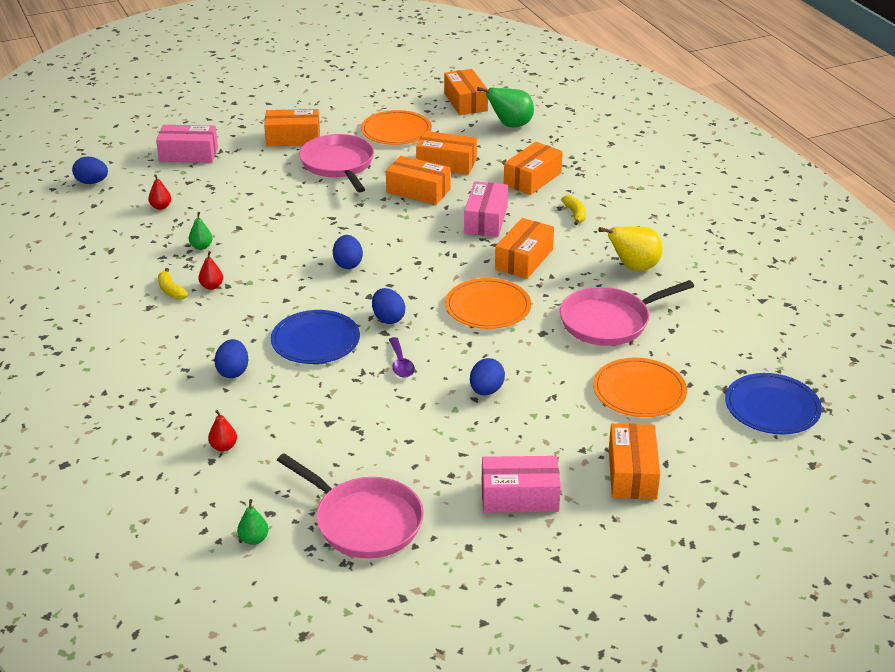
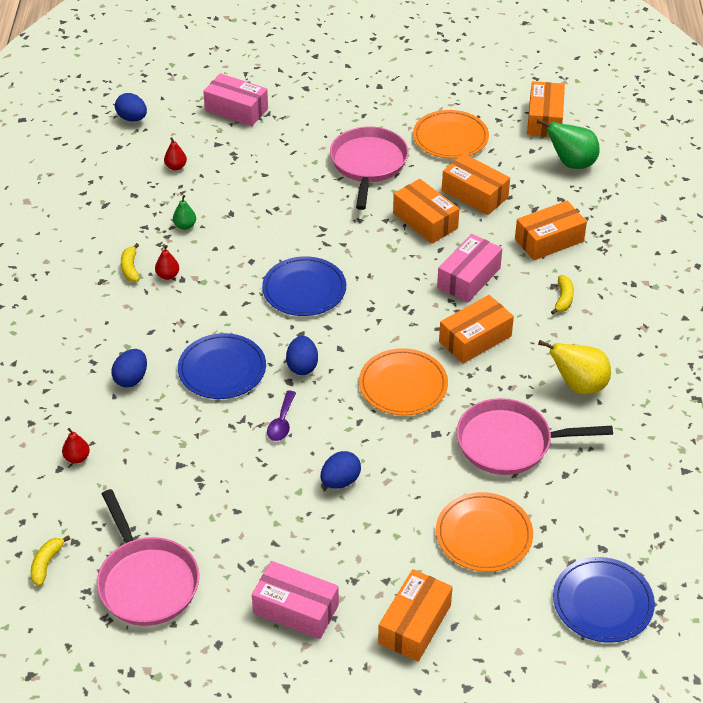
camera: 25 degrees right, 10 degrees up
green pear [237,499,269,545] -> yellow banana [31,535,70,586]
orange box [264,109,320,146] -> none
blue egg [333,235,363,269] -> blue plate [262,256,346,316]

